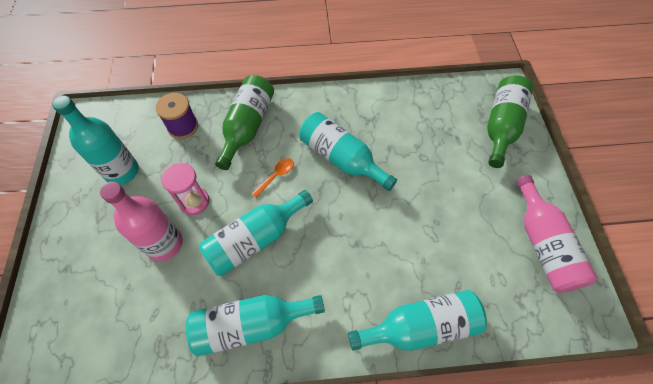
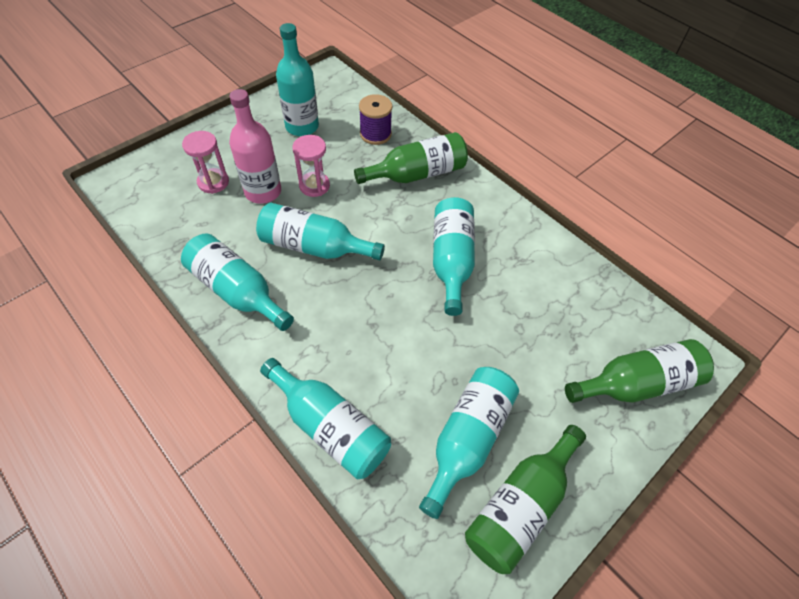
camera: 50 degrees right, 5 degrees down
orange spoon [252,158,294,198] -> none
pink bottle [516,175,598,293] -> green bottle [465,425,586,574]
none -> pink hourglass [182,131,229,194]
none -> turquoise bottle [419,367,519,519]

